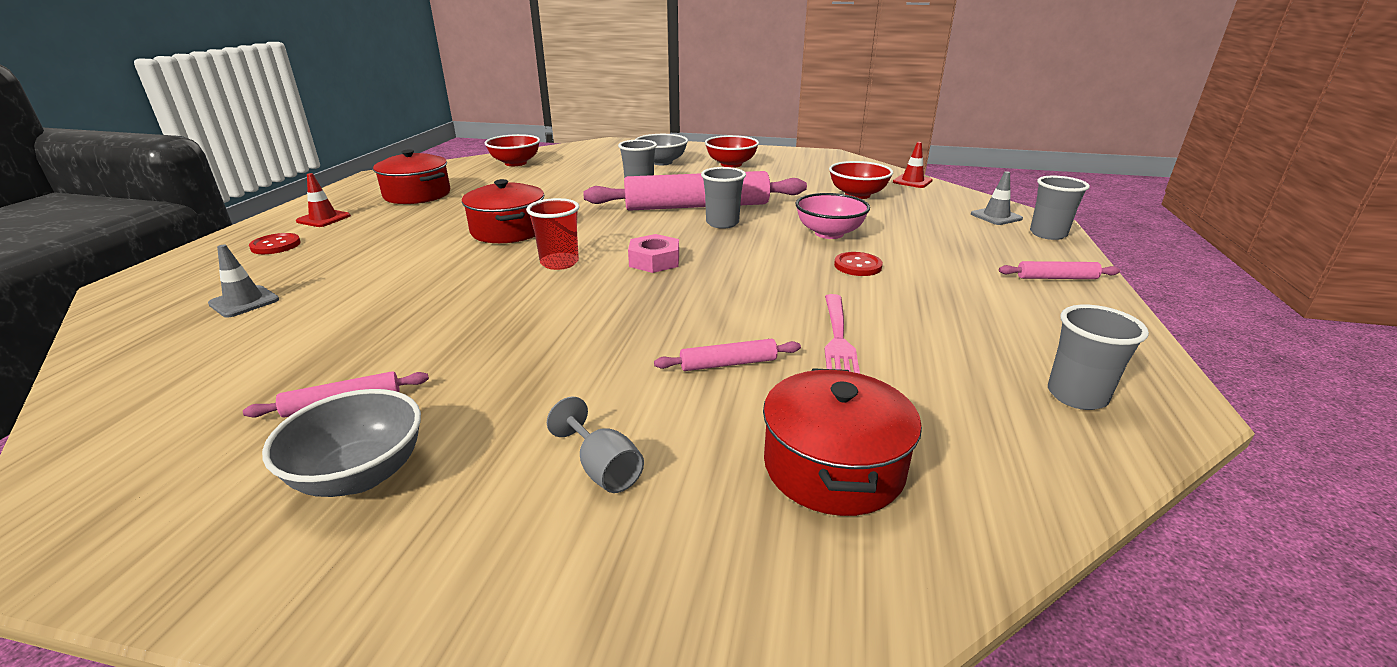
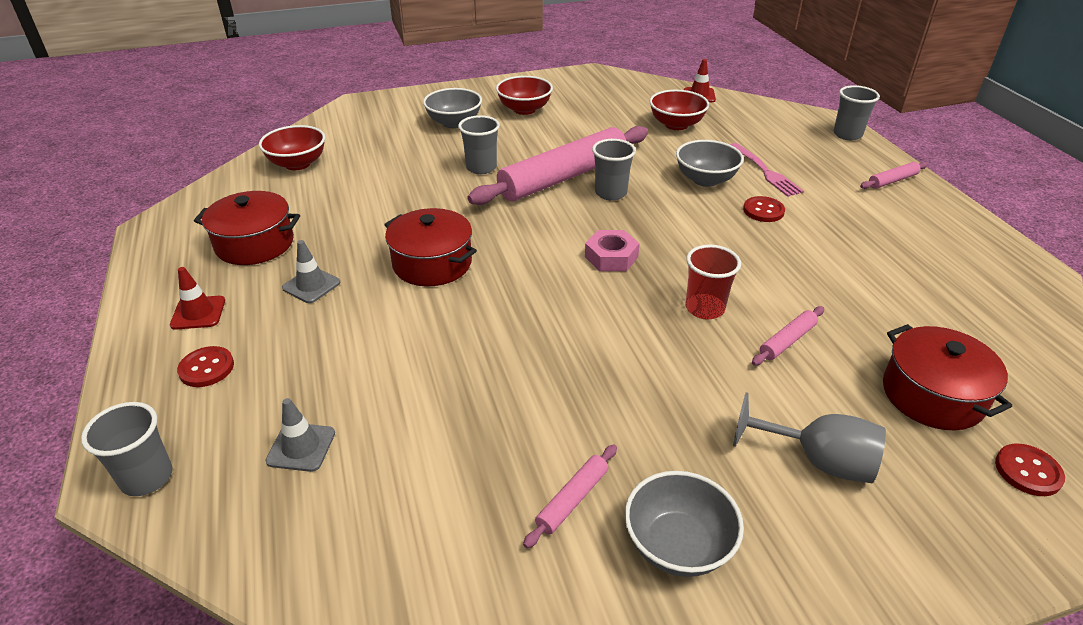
camera: 30 degrees left, 10 degrees up
red cup [526,198,580,270] -> red cup moved to [686,245,741,320]
grey goblet [547,397,644,493] -> grey goblet [733,392,886,483], size x1.56
pink bowl [796,193,870,239] -> grey bowl [676,140,744,187]
pink fork [825,294,860,374] -> pink fork moved to [730,143,804,197]
grey traffic cone [971,171,1023,225] -> grey traffic cone moved to [282,240,341,303]
grey cup [1048,305,1149,410] -> grey cup moved to [81,402,172,496]
none -> red button [995,443,1065,496]

